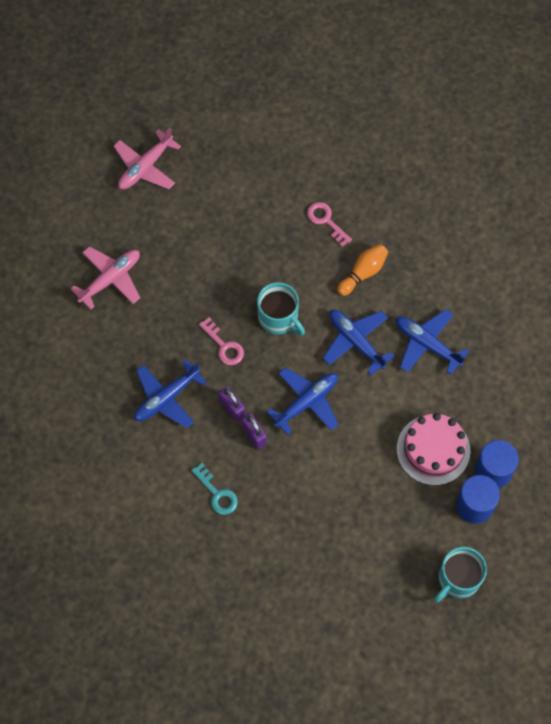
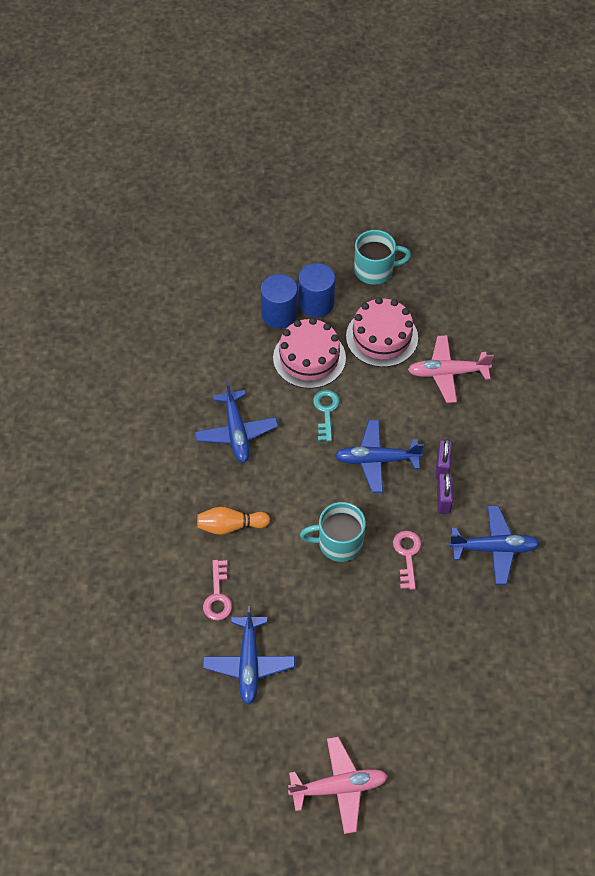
camera: 140 degrees left, 10 degrees down
pink plane [71,246,140,310] -> pink plane moved to [408,335,494,403]
turquoise key [191,463,238,515] -> turquoise key moved to [313,390,340,442]
turquoise mug [257,282,305,336] -> turquoise mug turned 90 degrees counterclockwise [300,502,366,562]
blue plane [323,310,394,375] -> blue plane moved to [203,606,295,705]
none -> pink cake [346,297,418,367]

